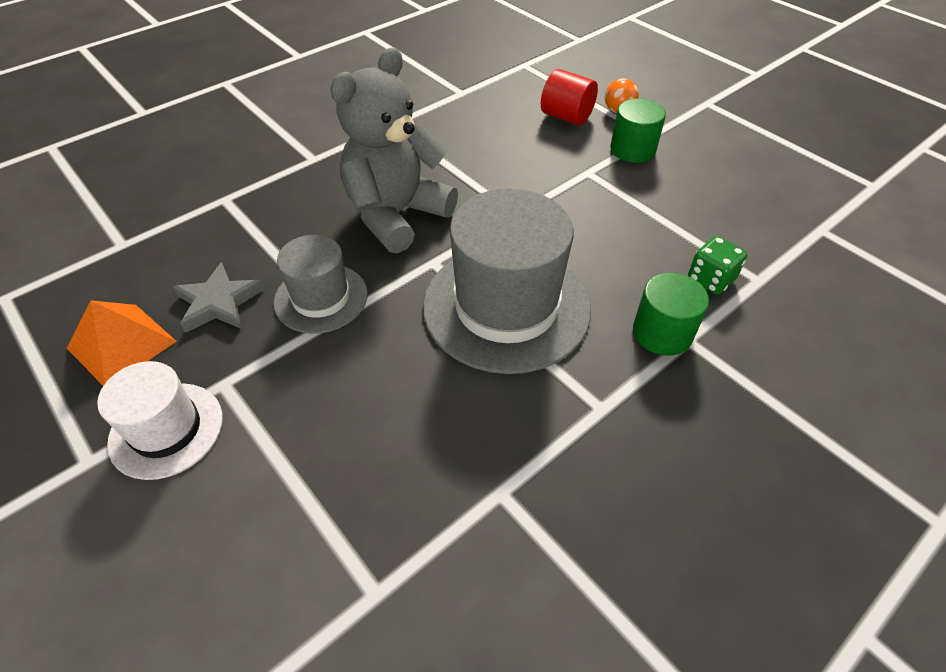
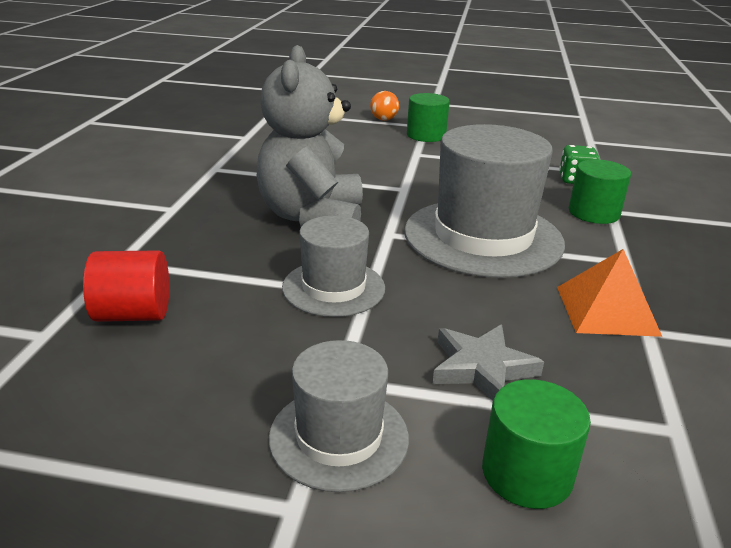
camera: 40 degrees left, 20 degrees down
orange pyramid [67,300,177,386] -> orange pyramid moved to [557,249,662,337]
white hat [97,361,223,480] -> grey hat [269,340,409,492]
grey star [174,262,264,333] -> grey star moved to [433,325,544,401]
red cylinder [541,69,598,125] -> red cylinder moved to [83,250,169,322]
none -> green cylinder [482,379,591,509]

